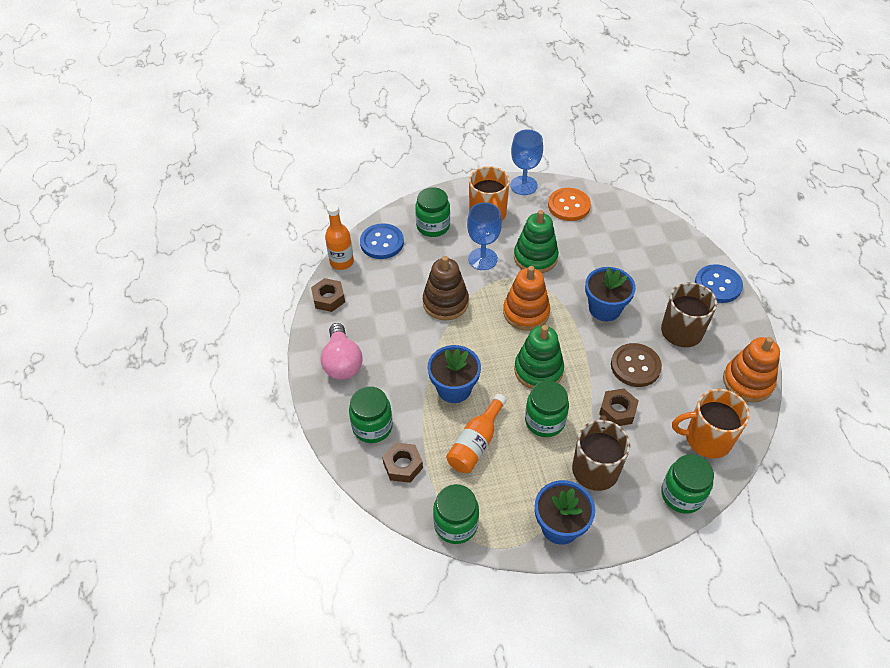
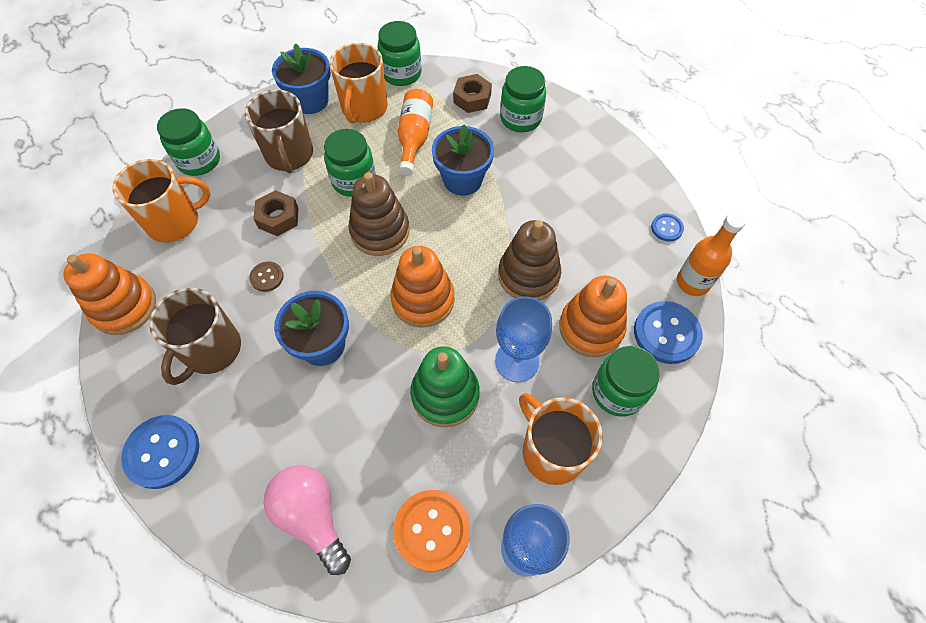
camera: 155 degrees right, 10 degrees up
brown nut [311,278,345,312] -> blue button [651,213,684,242]
pink light bulb [321,323,363,380] -> pink light bulb moved to [263,465,351,575]
green stacking toy [514,325,564,389] -> brown stacking toy [349,172,410,256]
brown button [611,343,662,387] -> brown button [249,261,284,292], size x0.53
none -> orange mug [329,43,388,124]
none -> orange stacking toy [559,276,627,357]

